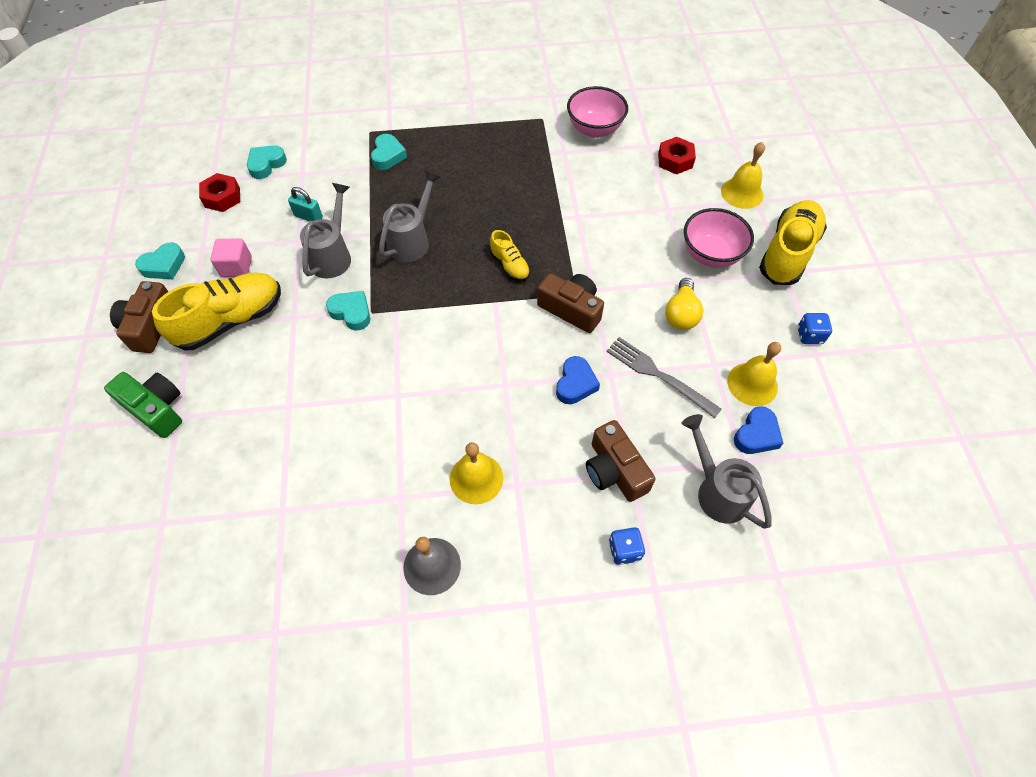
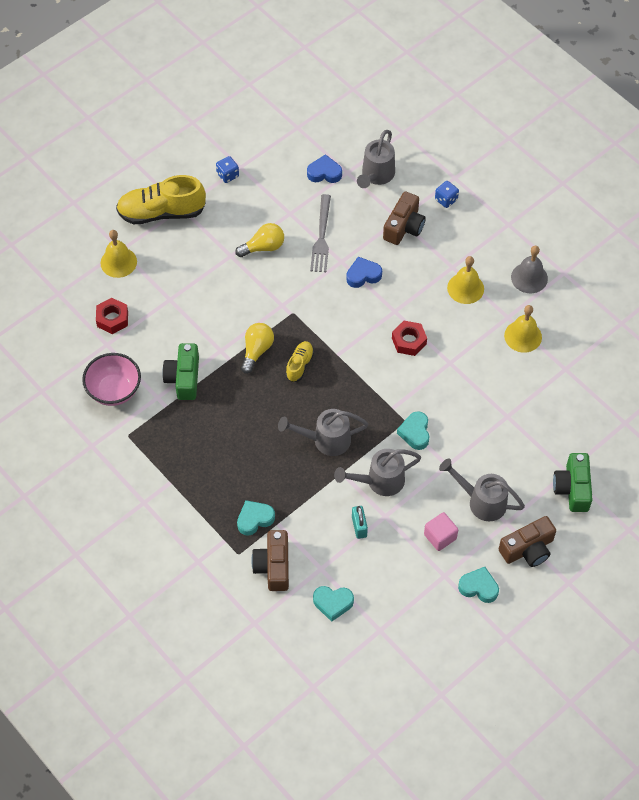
camera: 125 degrees left, 0 degrees up
yellow shoe [152,273,281,350] -> grey watering can [439,458,525,521]
red nut [199,173,240,212] -> red nut moved to [392,321,427,356]
brown camera [537,273,604,333] -> brown camera moved to [251,530,289,591]
pink bowl [684,208,754,268] -> none
yellow bell [727,342,781,406] -> yellow bell moved to [504,305,542,353]
none -> green camera [162,343,199,400]
none -> yellow light bulb [241,323,274,374]

